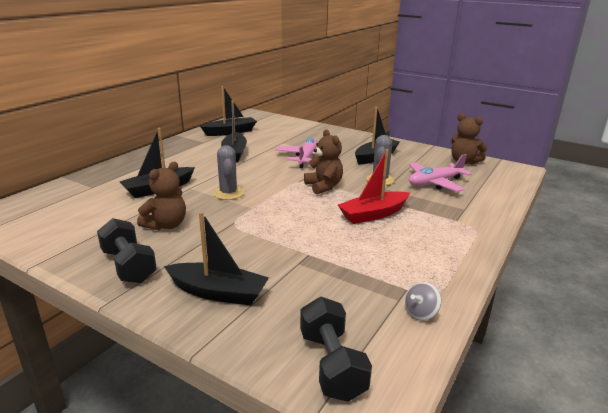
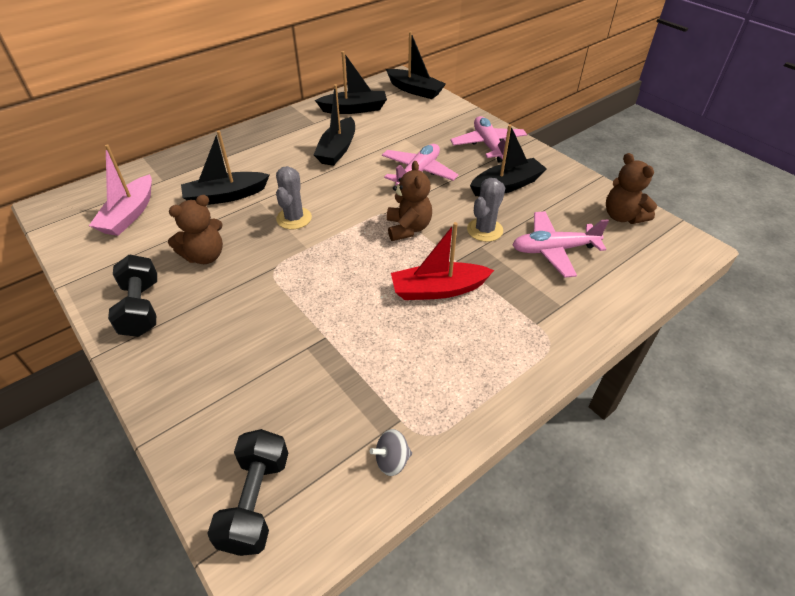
camera: 20 degrees right, 20 degrees up
black boat [164,212,269,305] -> black boat moved to [386,31,446,99]
none -> pink boat [89,145,152,236]
none -> pink plane [450,116,527,163]

